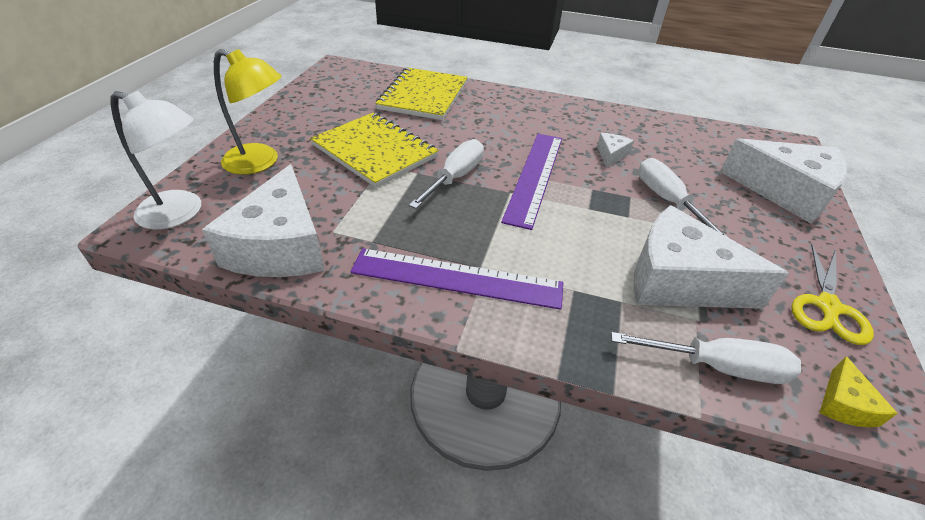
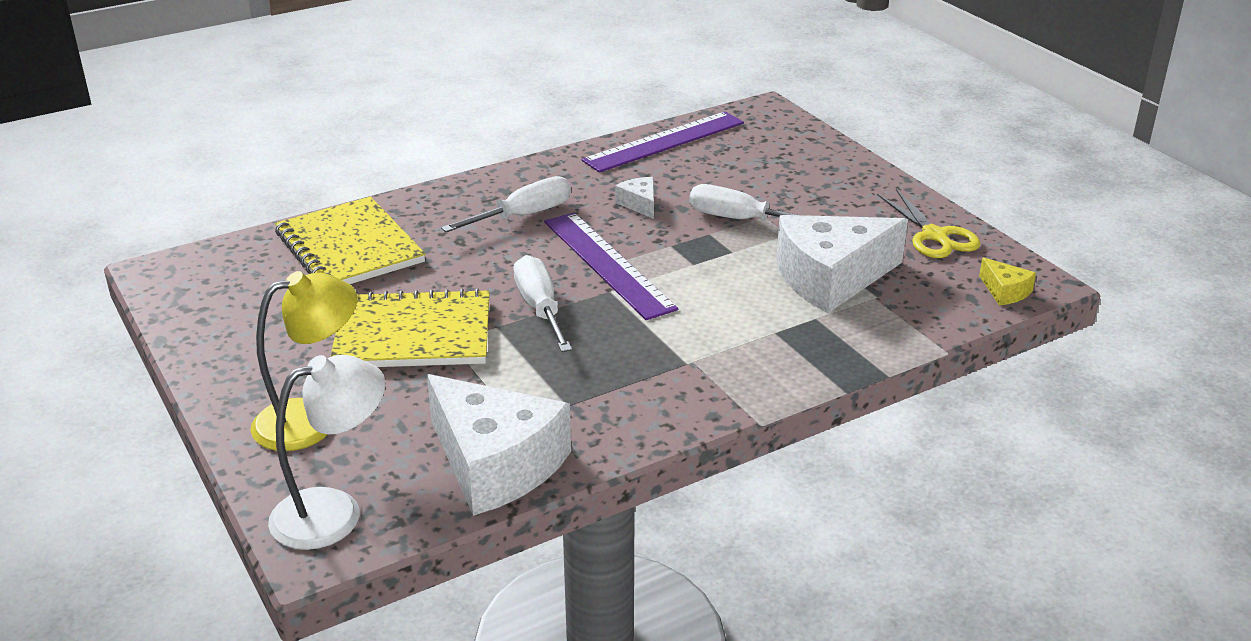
camera: 45 degrees left, 10 degrees down
purple ruler [351,248,563,310] -> purple ruler moved to [581,112,744,172]
white screwdriver [611,332,801,384] -> white screwdriver moved to [441,176,571,232]
white cheese [720,138,848,223] -> none

